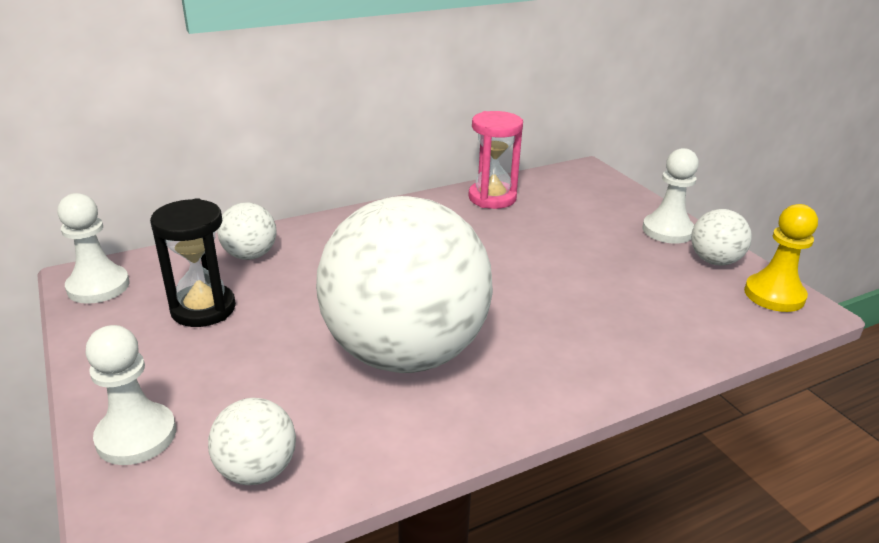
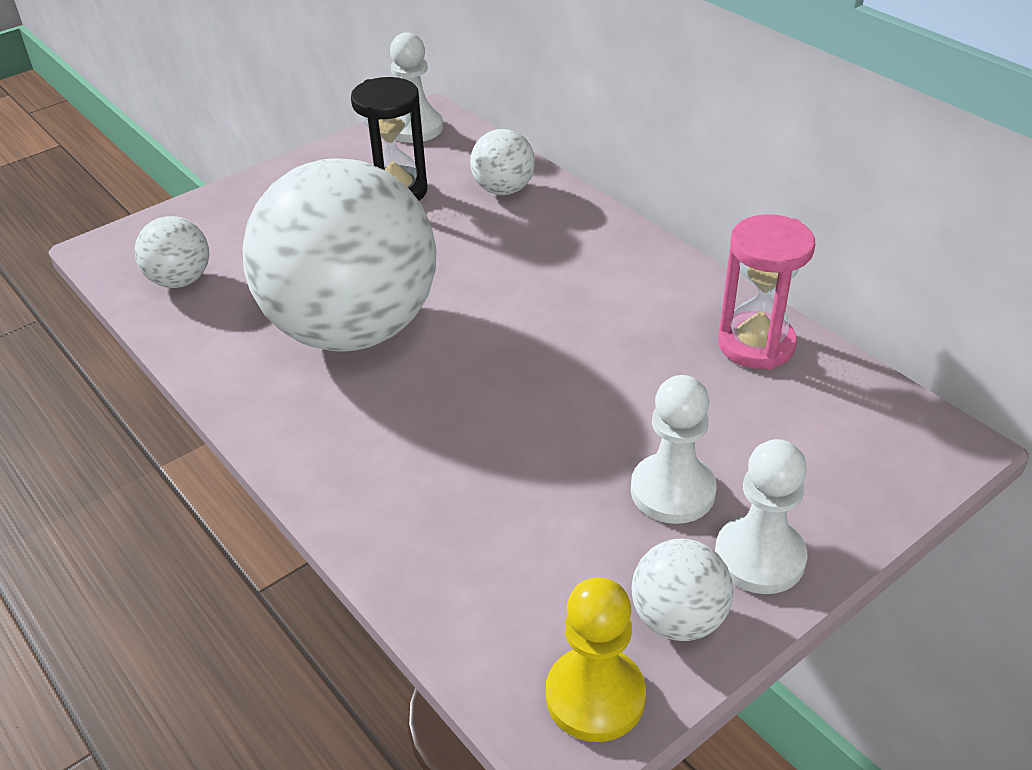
camera: 80 degrees right, 10 degrees up
white pawn [86,325,176,465] -> white pawn moved to [631,375,717,524]

